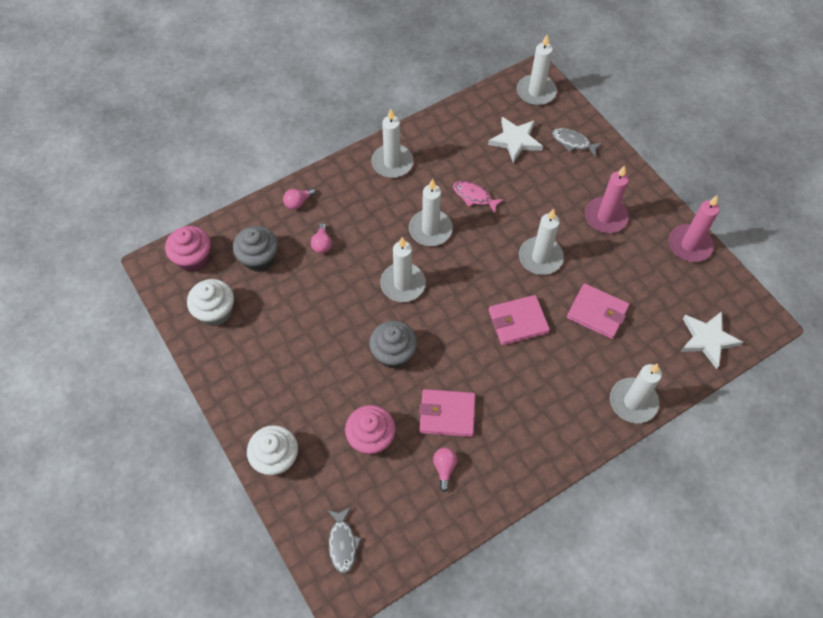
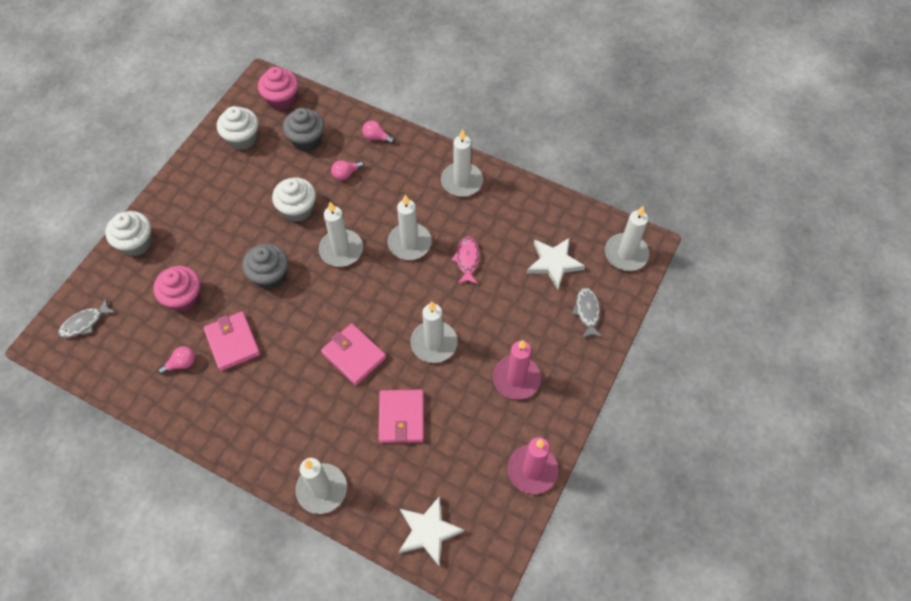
camera: 60 degrees right, 0 degrees up
none -> white cupcake [272,177,316,222]

